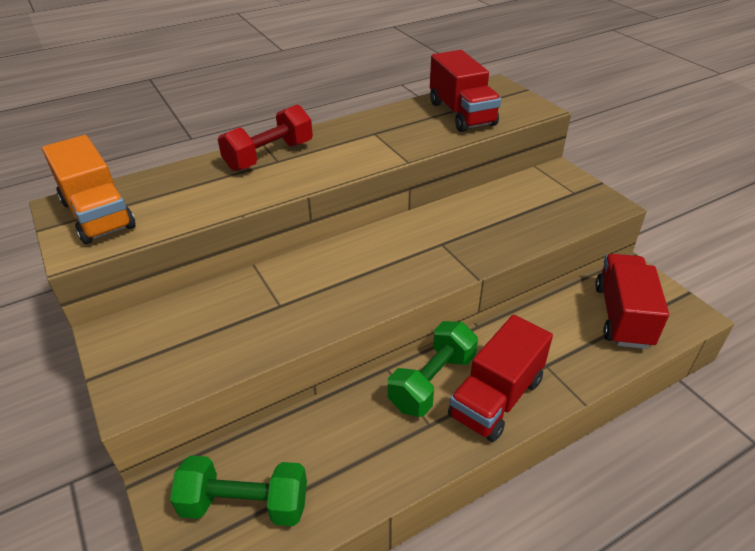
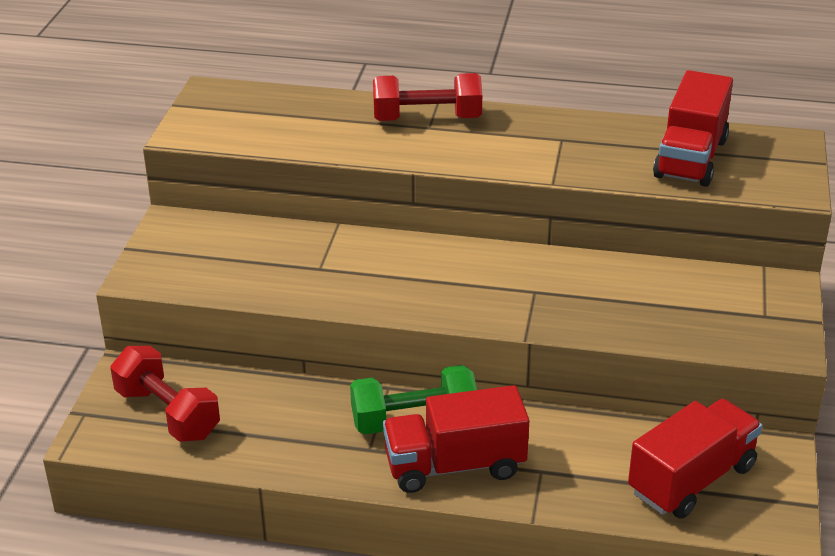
camera: 40 degrees right, 5 degrees down
orange truck [42,135,136,244] -> none
green dumbbell [170,455,307,526] -> red dumbbell [110,346,220,442]

